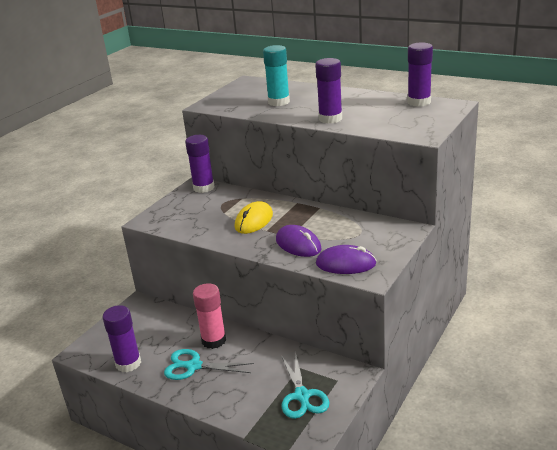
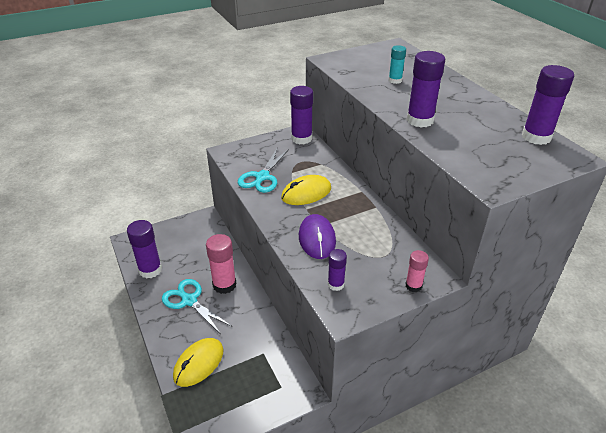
camera: 30 degrees right, 10 degrees up
turquoise glue stick [263,45,290,106] -> turquoise glue stick [388,45,406,84], size x0.57
turquoise scissors [281,351,329,419] -> turquoise scissors moved to [238,147,289,193]
purple mouse [316,245,377,274] -> purple glue stick [328,249,347,291]
none -> yellow mouse [173,338,224,387]
none -> pink glue stick [405,250,429,292]

